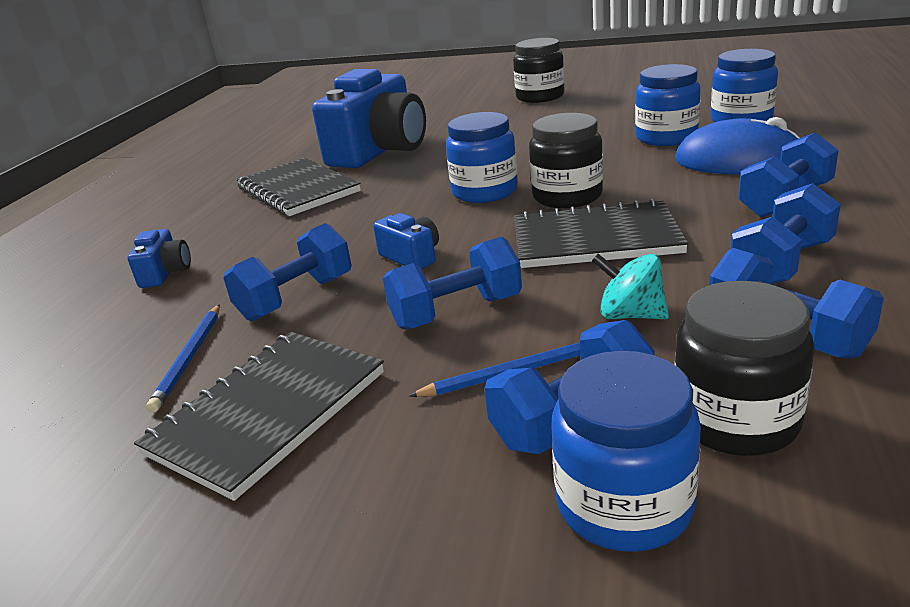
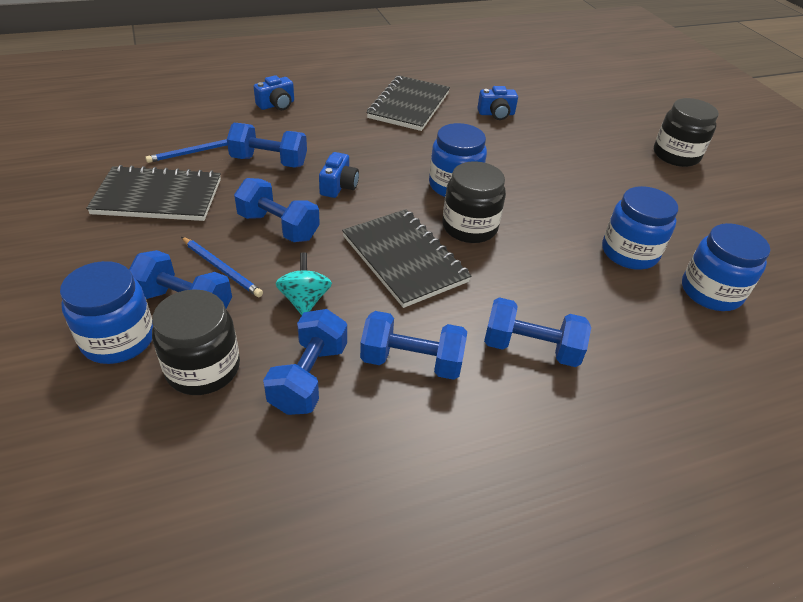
camera: 50 degrees right, 15 degrees up
blue camera [312,69,426,168] -> blue camera [477,86,518,120], size x0.42
blue mouse [675,117,799,175] -> none

